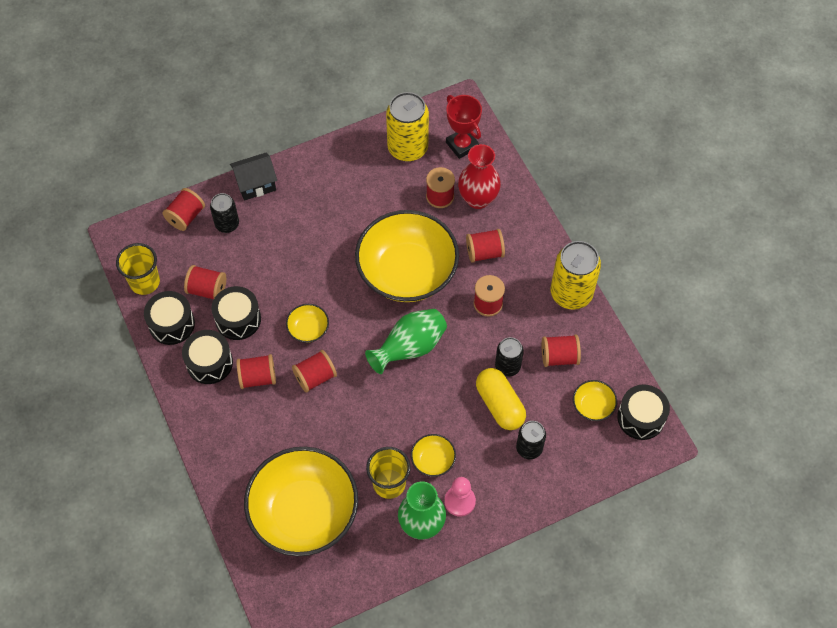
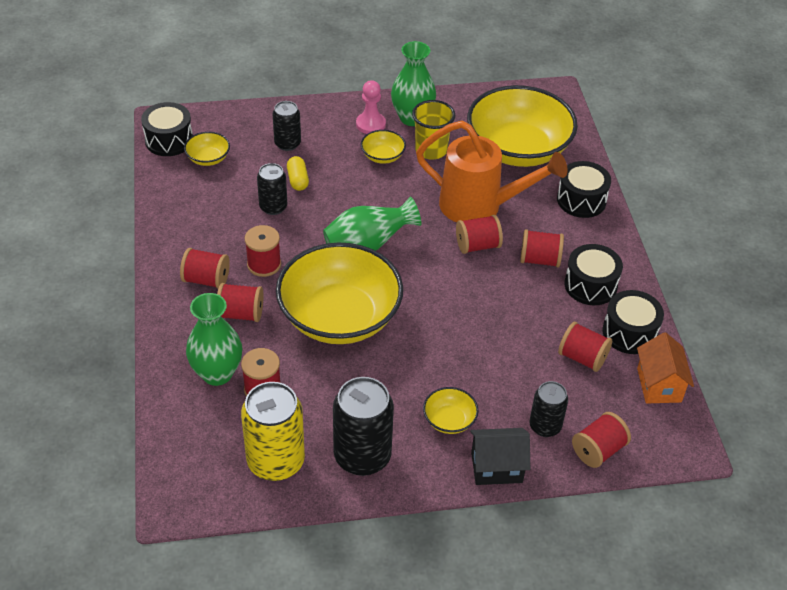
camera: 165 degrees left, 15 degrees down
yellow cup [116,243,160,295] -> orange house [637,332,694,403]
black drum [211,286,261,340] -> black drum moved to [557,161,611,218]
yellow bowl [286,304,329,343] -> yellow bowl moved to [423,387,478,434]
red trophy [446,95,482,159] -> none
red vase [458,144,501,209] -> green vase [186,293,242,386]
yellow capsule [476,368,526,430] -> yellow capsule [287,156,309,191], size x0.58
red spool [542,335,581,367] -> red spool moved to [180,248,230,288]
yellow can [551,241,601,310] -> none
none -> black can [333,377,394,476]
none -> orange watering can [416,121,568,222]

